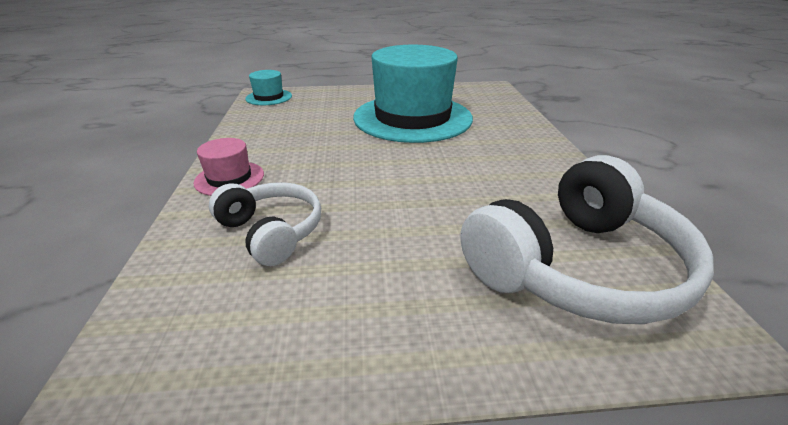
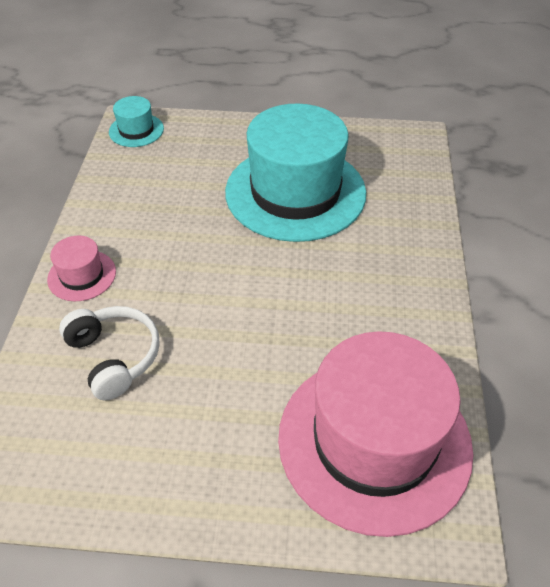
camera: 10 degrees right, 15 degrees up
white headphones [460,155,714,324] -> pink hat [278,331,473,537]

